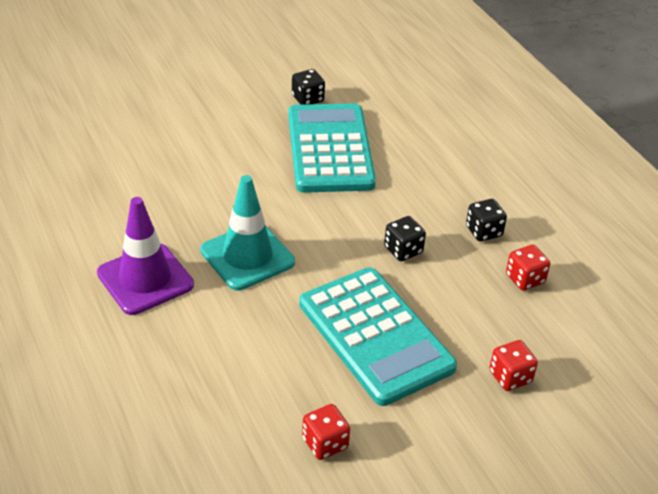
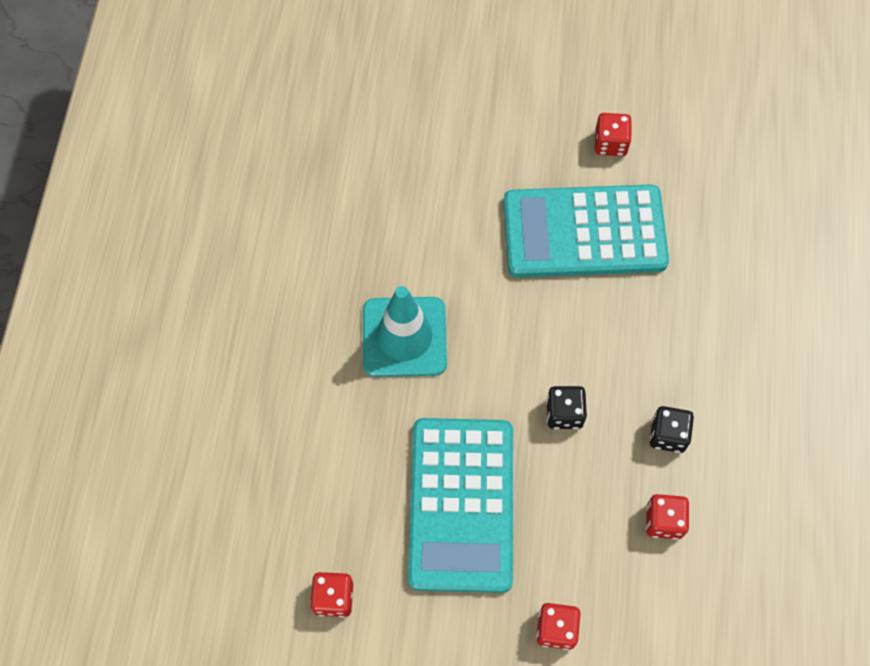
camera: 35 degrees right, 25 degrees up
purple traffic cone [97,197,194,315] -> none
turquoise calculator [288,103,376,193] -> turquoise calculator turned 120 degrees counterclockwise [503,184,669,278]
black dice [292,69,325,105] -> red dice [595,113,632,156]

